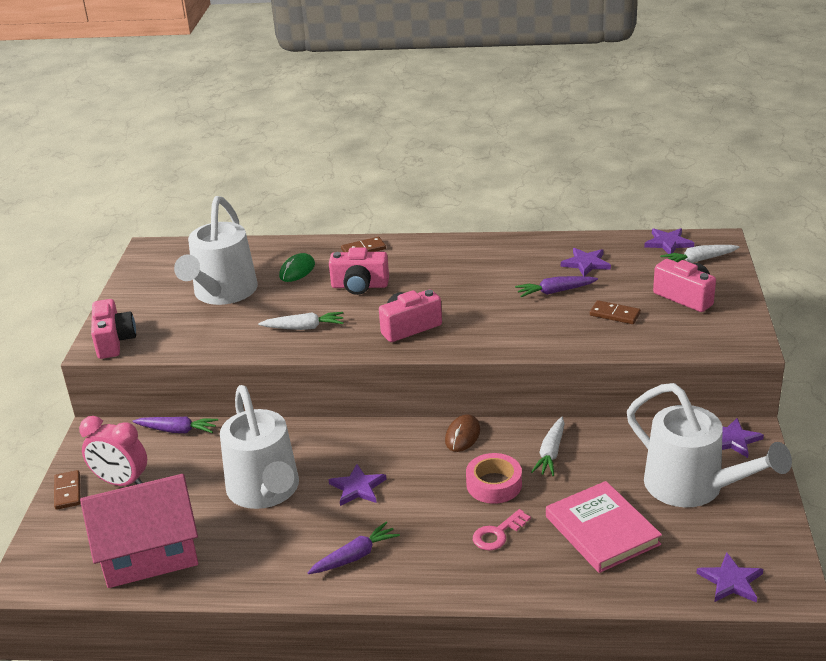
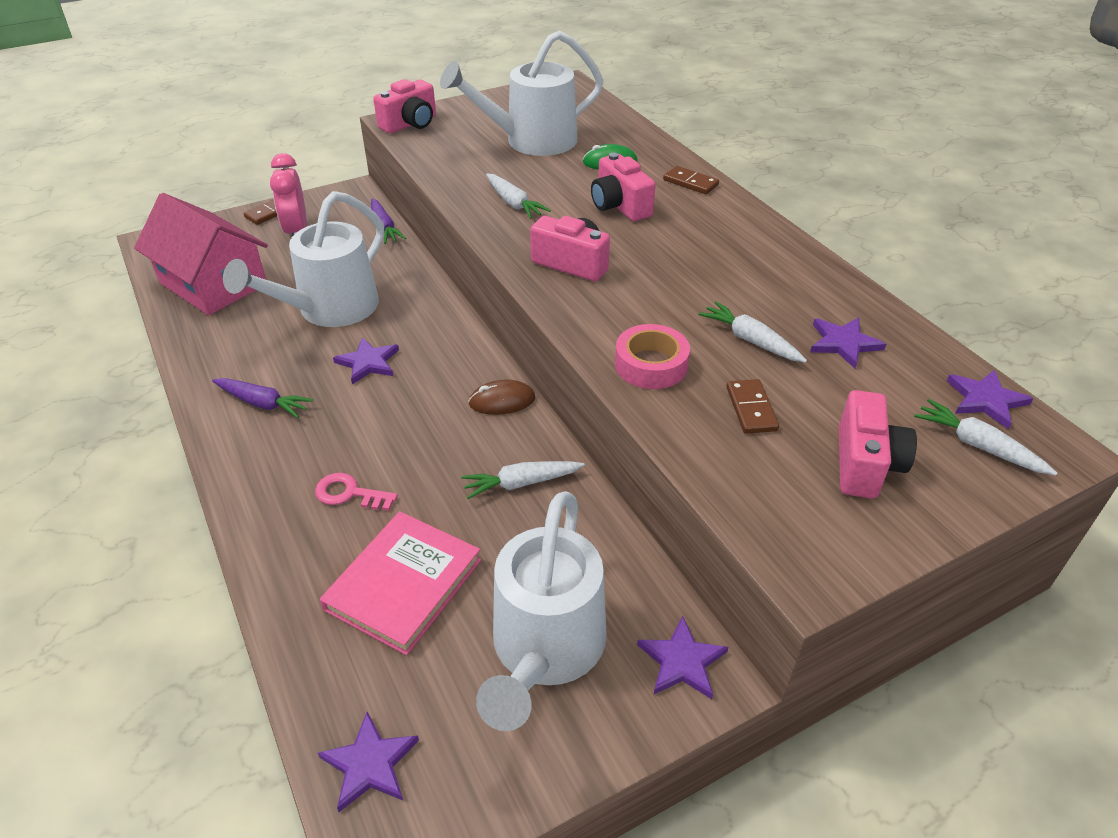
camera: 55 degrees right, 10 degrees up
pink tape [466,453,522,504] -> pink tape moved to [615,324,690,389]
purple carrot [515,276,598,297] -> white carrot [698,301,807,362]

